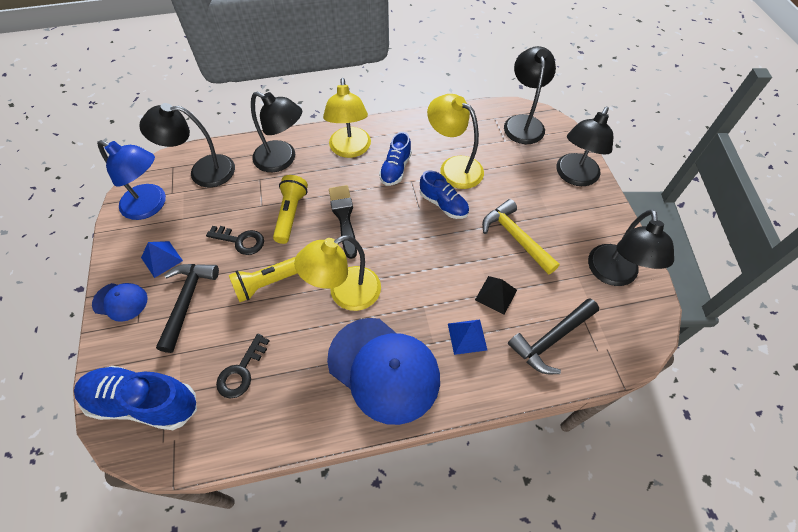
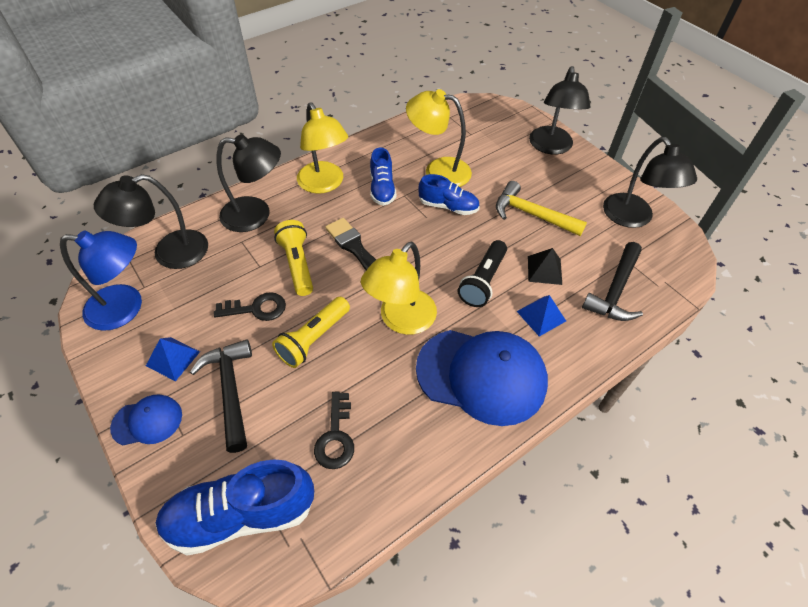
camera: 25 degrees left, 5 degrees down
black lamp [504,46,556,144] -> none
none -> black flashlight [458,240,507,307]

